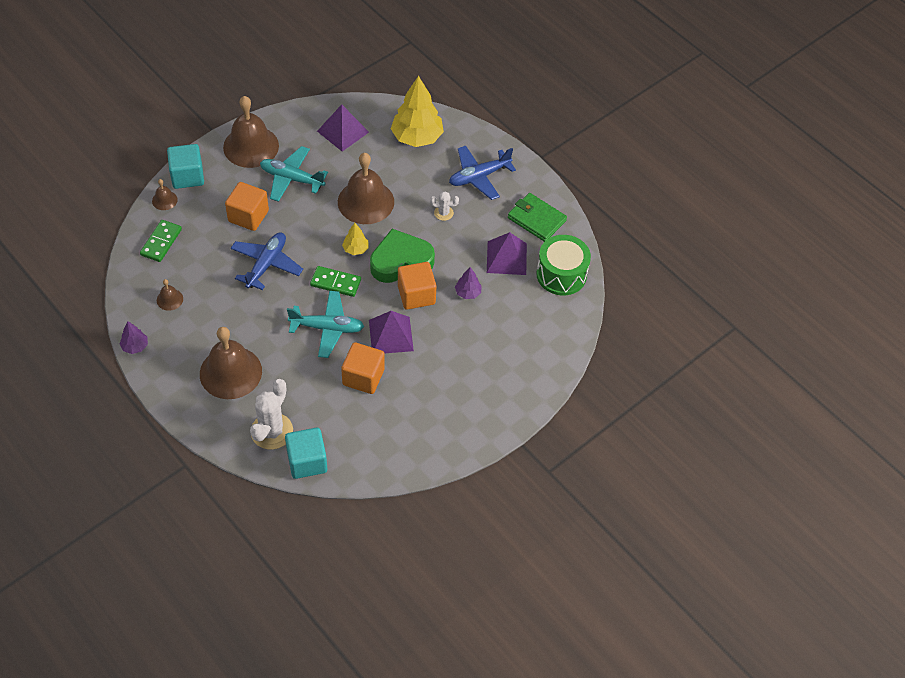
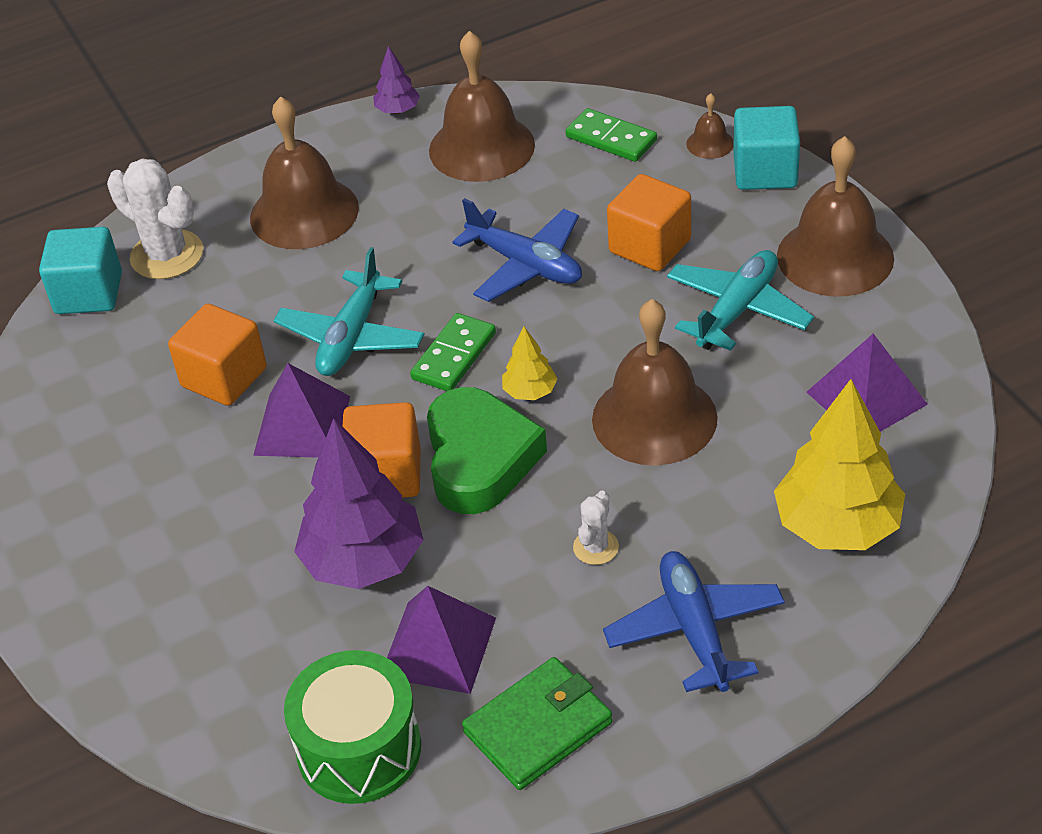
camera: 110 degrees right, 10 degrees down
brown bell [157,279,183,311] -> brown bell [429,31,535,182], size x2.27
purple tree [455,267,482,299] -> purple tree [294,418,423,589], size x2.11

